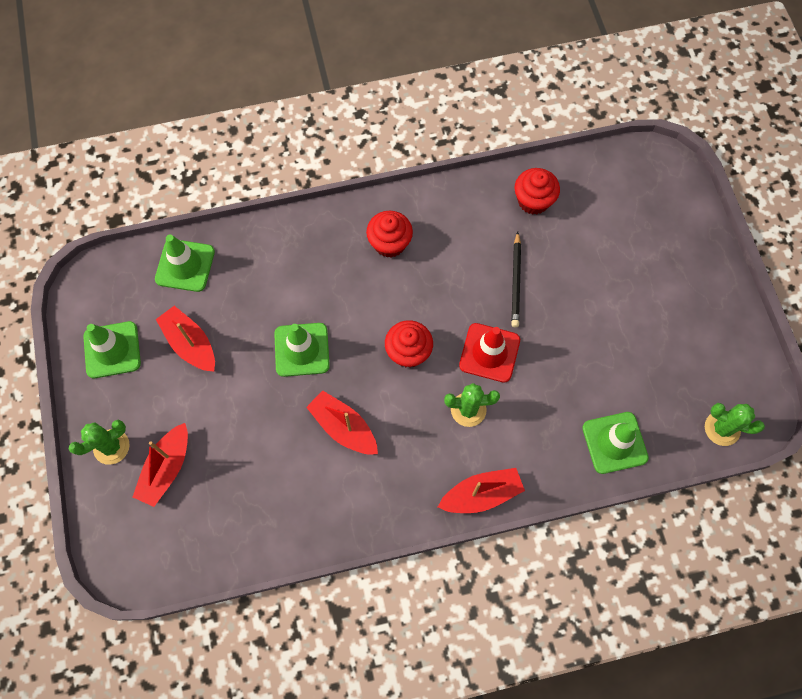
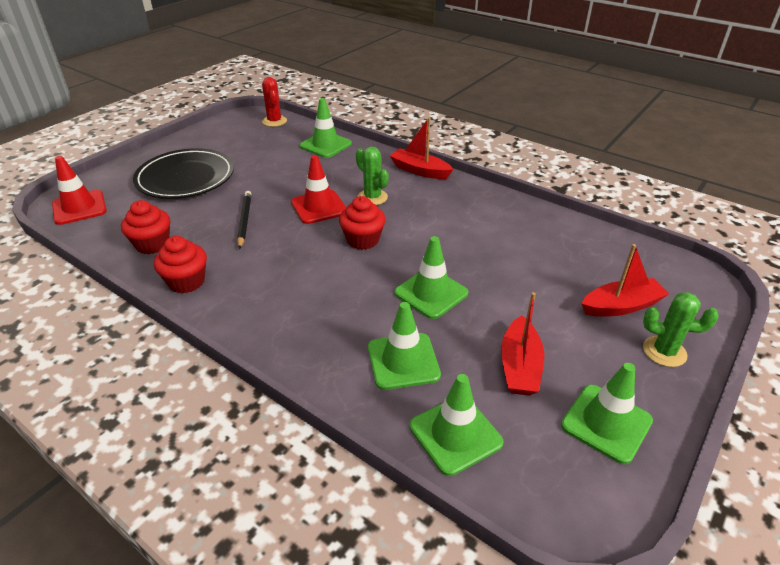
camera: 130 degrees left, 30 degrees down
red boat [306,390,378,455] -> none
red cupcake [366,211,413,258] -> red cupcake moved to [154,236,207,293]
black pencil [511,232,521,327] -> black pencil turned 60 degrees counterclockwise [237,191,251,249]
green cactus [705,403,765,446] -> red cactus [262,77,287,127]
none -> red traffic cone [52,156,107,225]
none -> black plate [133,148,234,199]
none -> green traffic cone [368,302,441,390]

